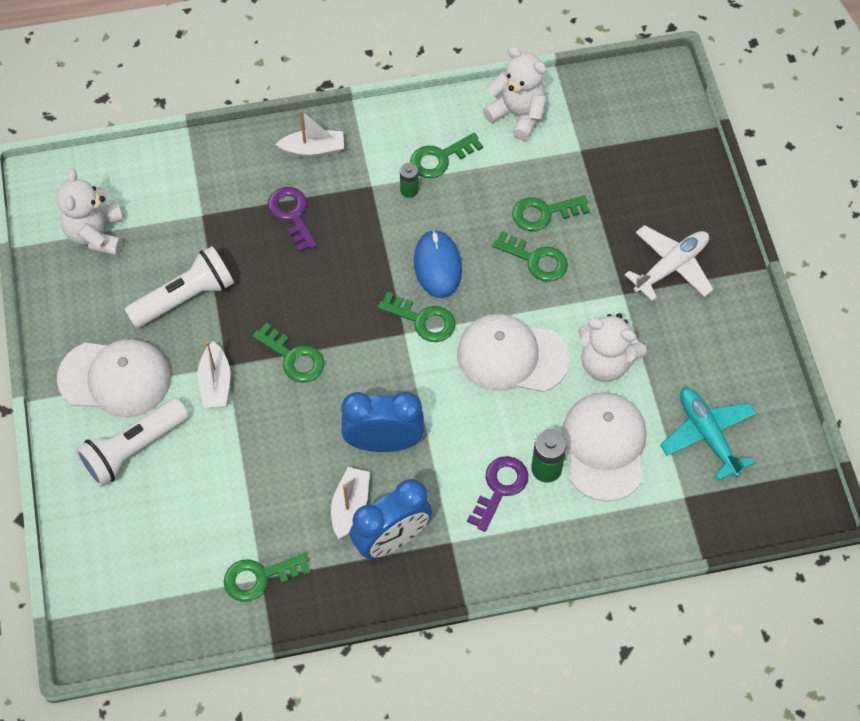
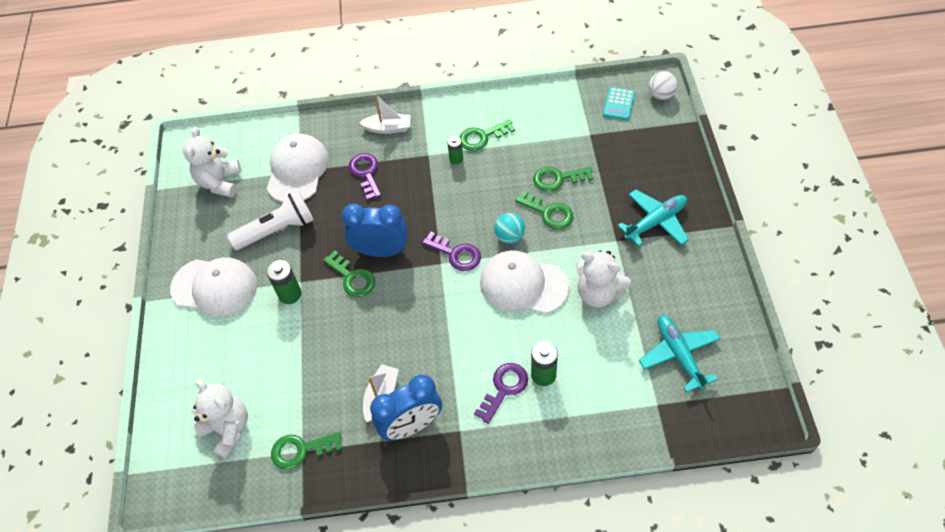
camera: 10 degrees right, 5 degrees down
white flashlight [75,398,188,487] -> none
white boat [197,341,231,407] -> green battery [267,260,302,304]
blue clock [341,392,424,452] -> blue clock moved to [341,203,408,257]
green key [378,292,456,342] -> purple key [422,232,481,271]
blue mouse [414,229,462,298] -> none
white teddy bear [483,46,546,141] -> white teddy bear moved to [191,379,248,459]
white cap [562,392,647,502] -> white cap moved to [267,134,329,202]
white plane [625,225,713,301] -> turquoise plane [618,189,689,247]
none -> turquoise ball [494,213,525,244]
none -> turquoise calculator [603,87,635,120]
none -> white ball [649,71,678,100]

